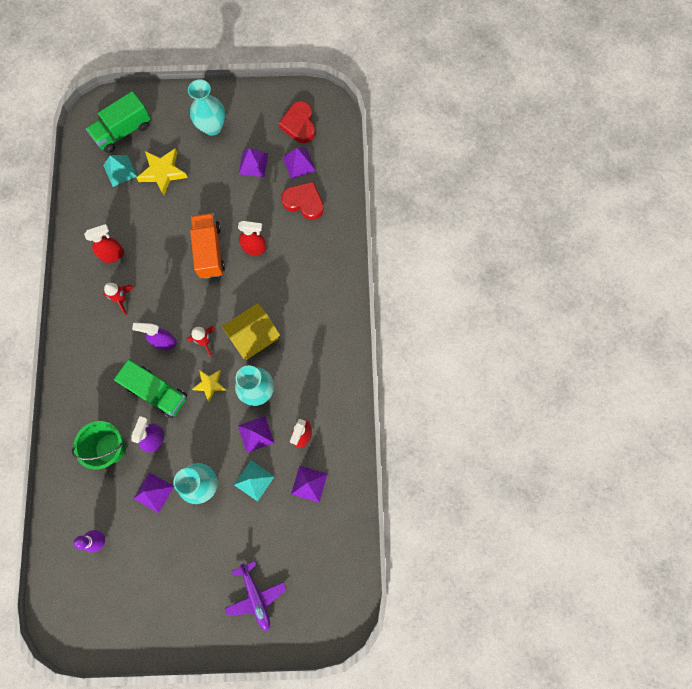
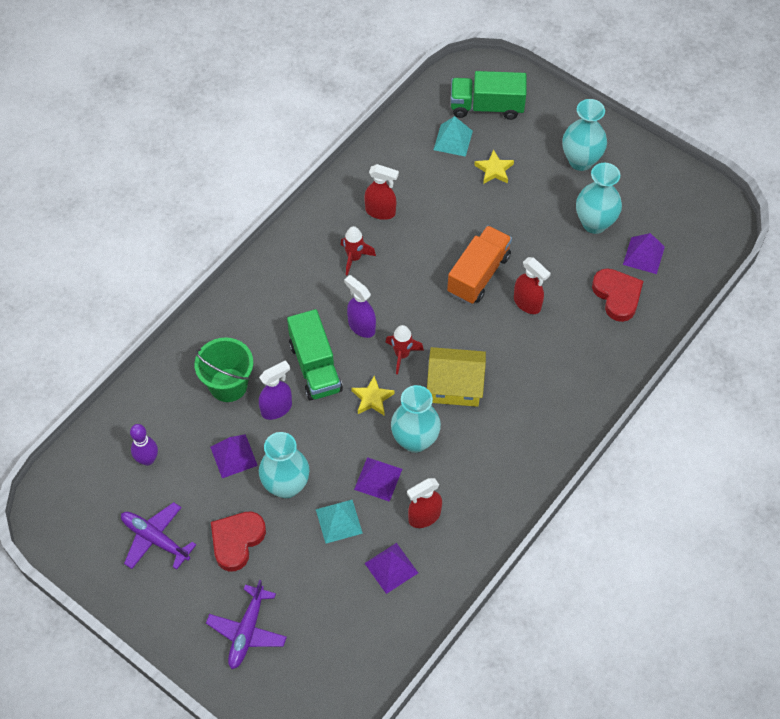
camera: 40 degrees right, 15 degrees down
yellow star [136,148,188,195] -> yellow star [474,149,514,184], size x0.63
purple pyramid [239,148,268,177] -> turquoise vase [576,163,622,234]
red heart [279,101,315,143] -> red heart moved to [211,512,266,571]
none -> purple plane [121,502,196,570]

